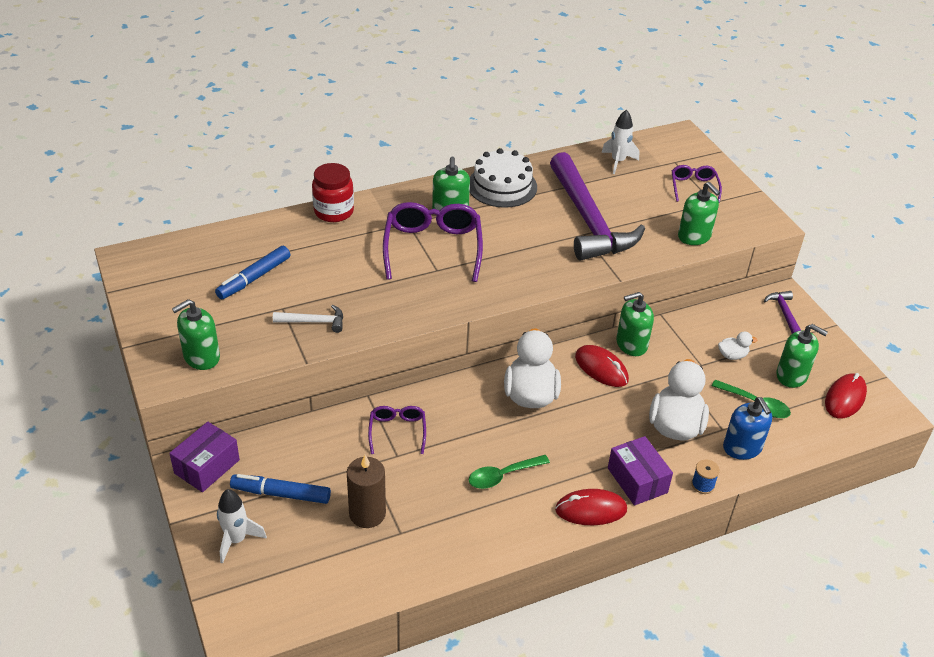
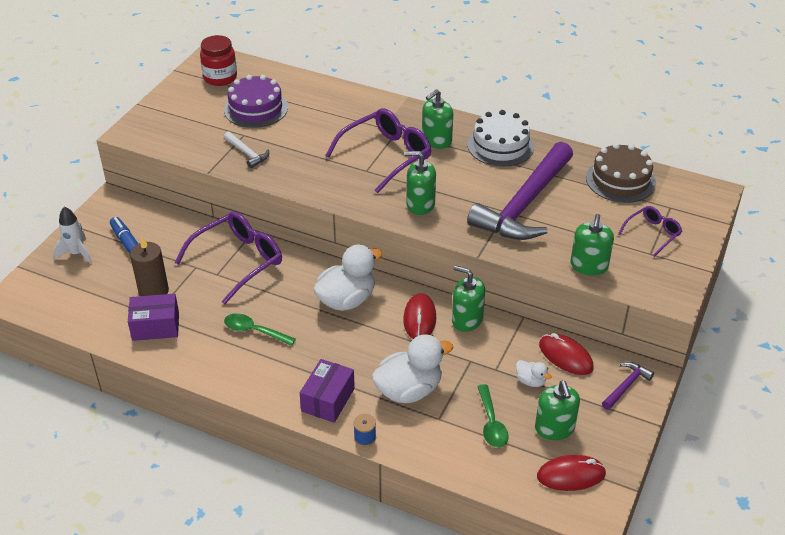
camera: 50 degrees right, 0 degrees up
purple box [169,422,240,492] -> purple box moved to [128,294,179,341]
green soap dispenser [172,299,220,370] -> green soap dispenser moved to [405,151,436,215]
blue marker [215,246,290,300] -> purple cake [224,75,288,128]
red jar [312,163,354,222] -> red jar moved to [200,35,237,86]
purple glasses [368,406,426,454] -> purple glasses [174,211,282,304], size x1.88
red mouse [555,489,627,525] -> red mouse moved to [539,333,594,375]
white rocket [601,109,639,174] -> brown cake [586,143,656,203]
blue soap dispenser [723,397,772,460] -> none

